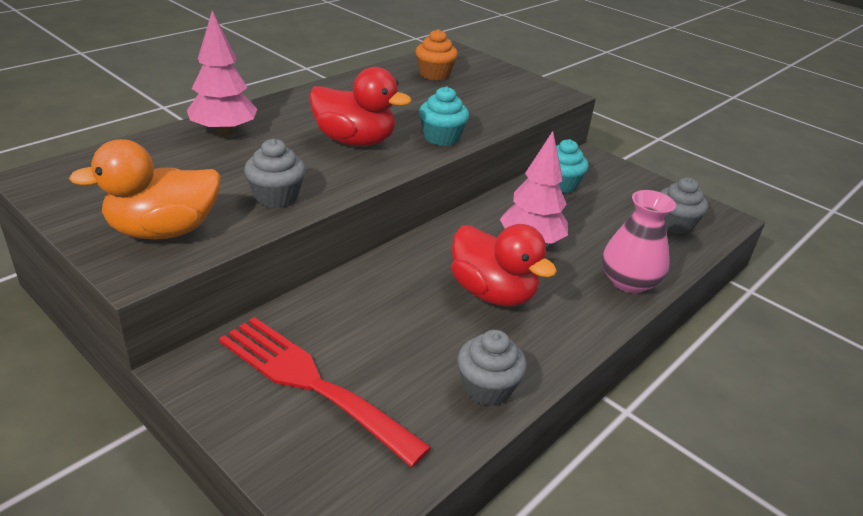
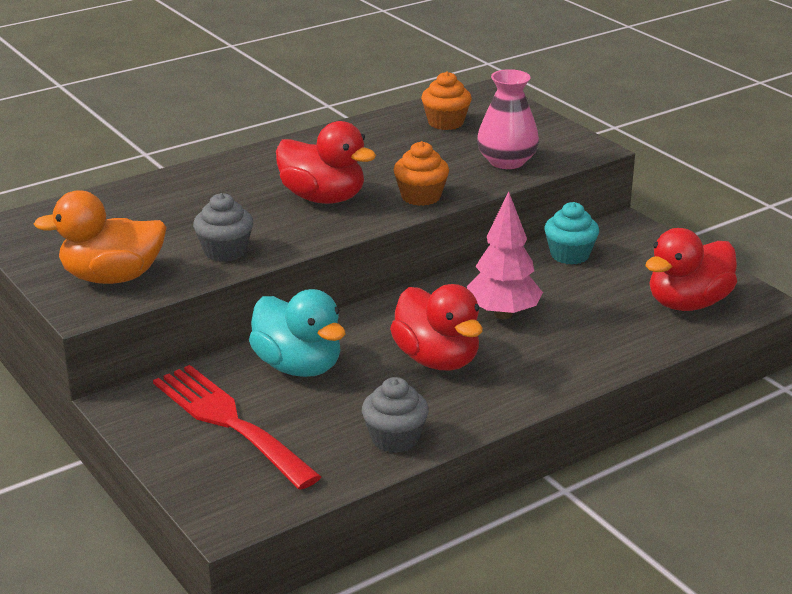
camera: 15 degrees right, 5 degrees down
pink tree [187,11,257,137] -> none
turquoise cupcake [419,86,469,146] -> orange cupcake [394,141,449,206]
pink vase [602,190,676,293] -> pink vase moved to [477,69,539,169]
grey cupcake [660,178,708,234] -> red duck [645,228,737,311]
none -> turquoise duck [249,289,346,377]

